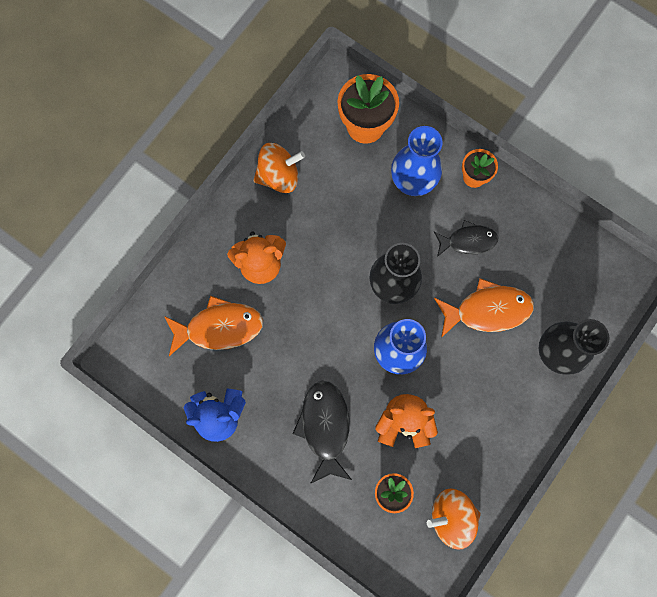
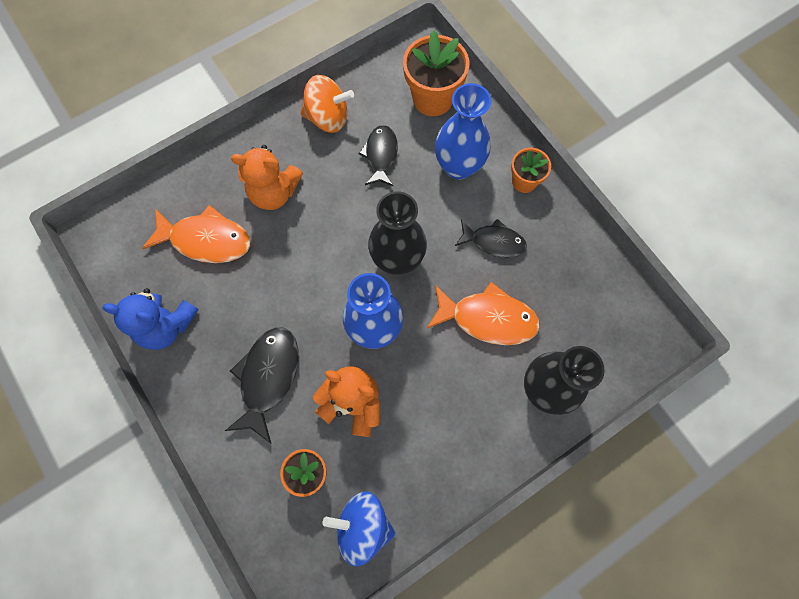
camera: 20 degrees right, 5 degrees down
orange spinning top [427,489,481,550] -> blue spinning top [323,491,396,567]
none -> black fish [359,125,398,187]

